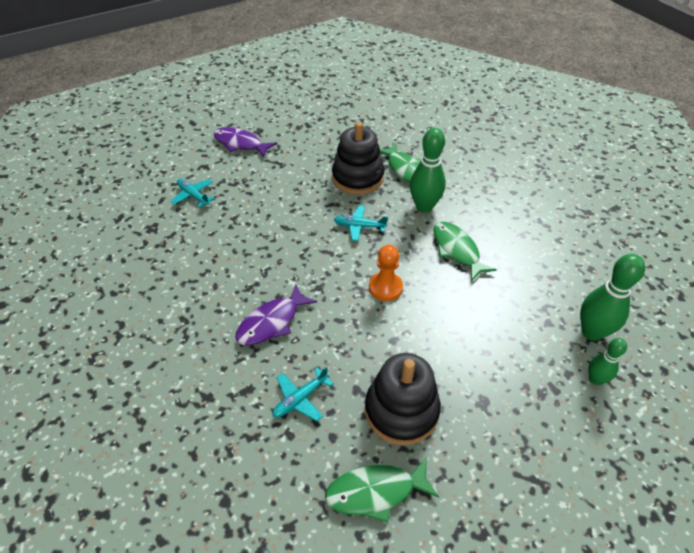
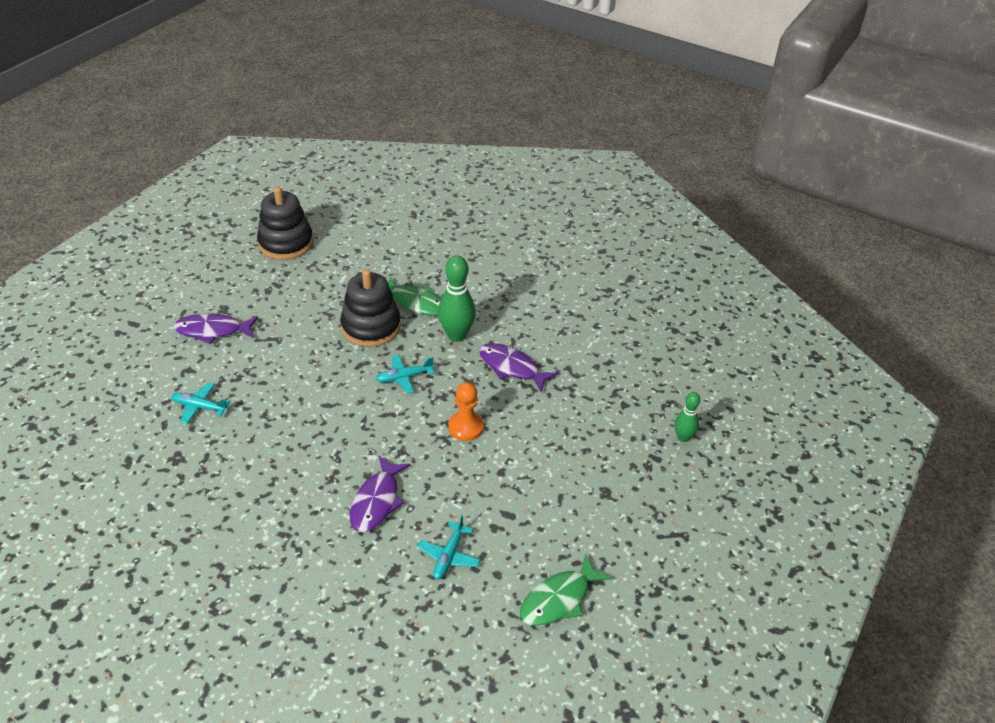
camera: 30 degrees left, 5 degrees down
black stacking toy [365,353,441,445] -> black stacking toy moved to [257,187,313,260]
green fish [433,222,497,281] -> purple fish [479,343,558,392]
green bowling pin [580,254,645,341] -> none

